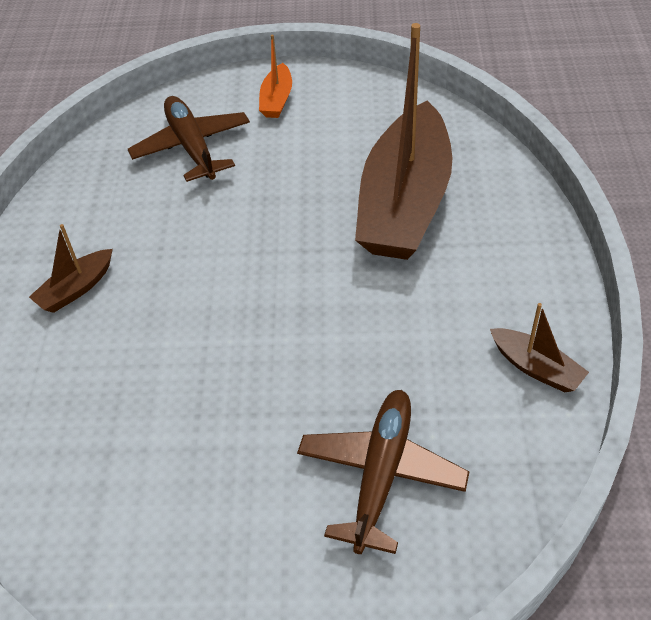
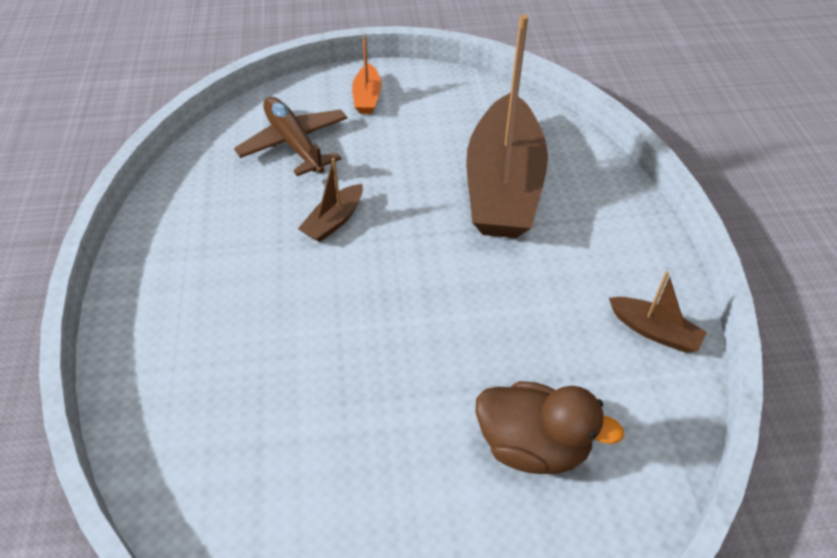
camera: 10 degrees left, 0 degrees up
brown boat [29,224,113,313] -> brown boat moved to [298,158,363,242]
brown plane [297,390,469,554] -> brown duck [475,381,625,474]

